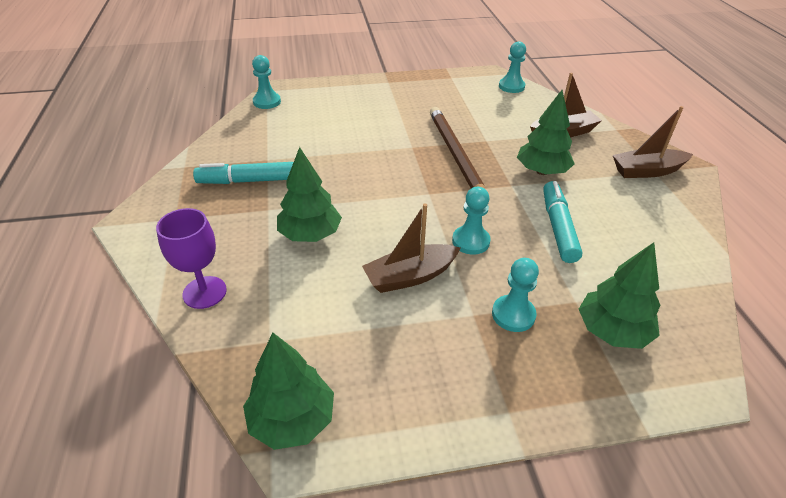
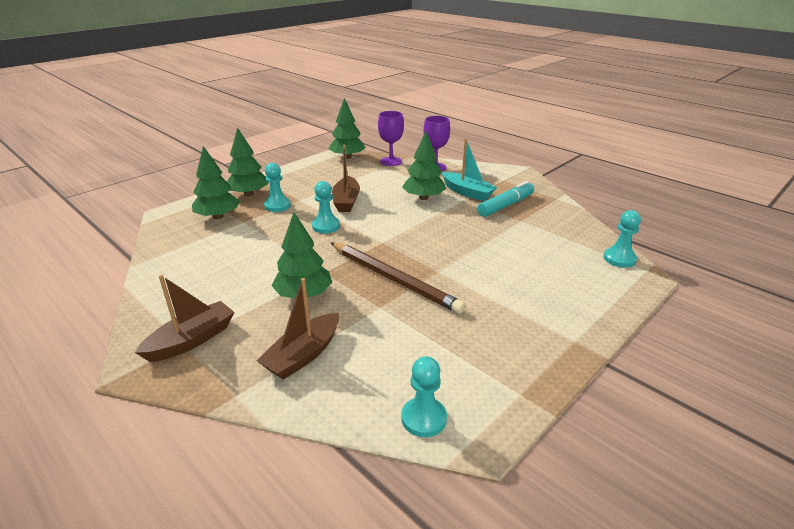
camera: 145 degrees right, 10 degrees down
brown boat [362,203,460,293] -> brown boat turned 150 degrees clockwise [332,145,360,212]
turquoise marker [543,181,582,263] -> none
none -> green tree [227,127,268,196]
none -> purple goblet [378,111,404,166]
none -> turquoise boat [442,138,497,201]

